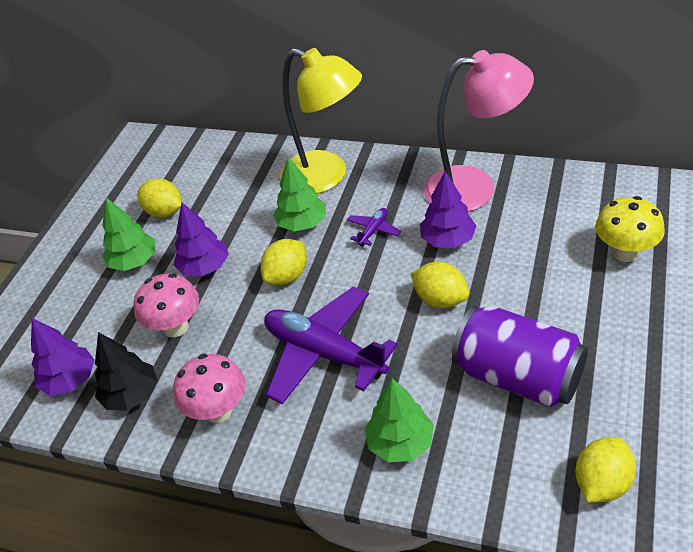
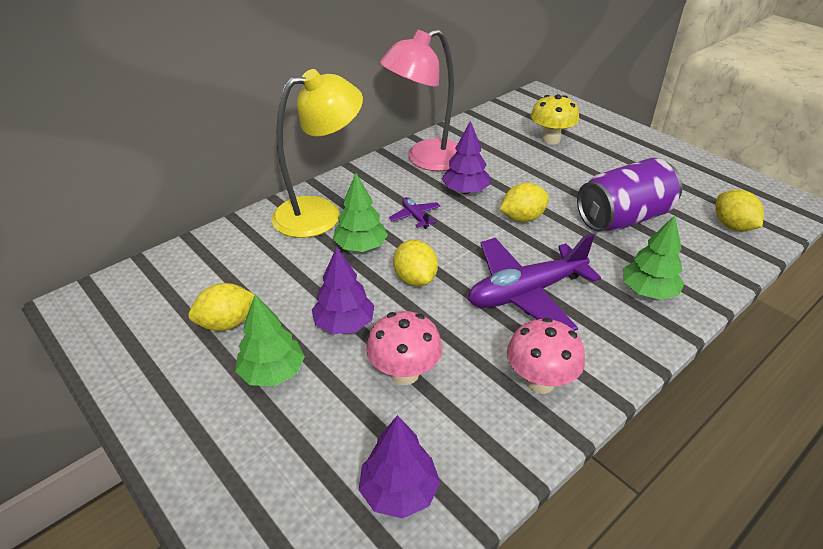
camera: 65 degrees left, 5 degrees down
black tree [95,332,158,411] -> none
pink lamp [424,50,534,212] -> pink lamp turned 150 degrees counterclockwise [380,29,458,171]

